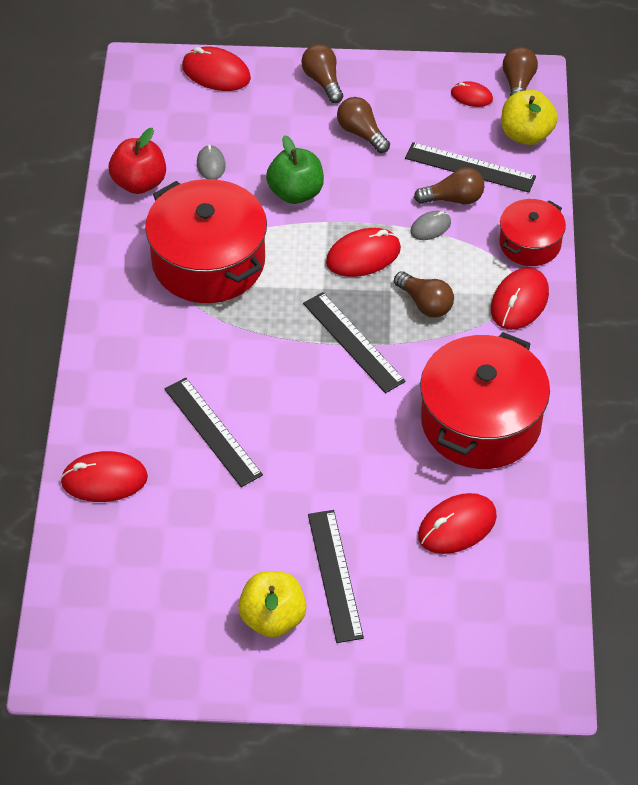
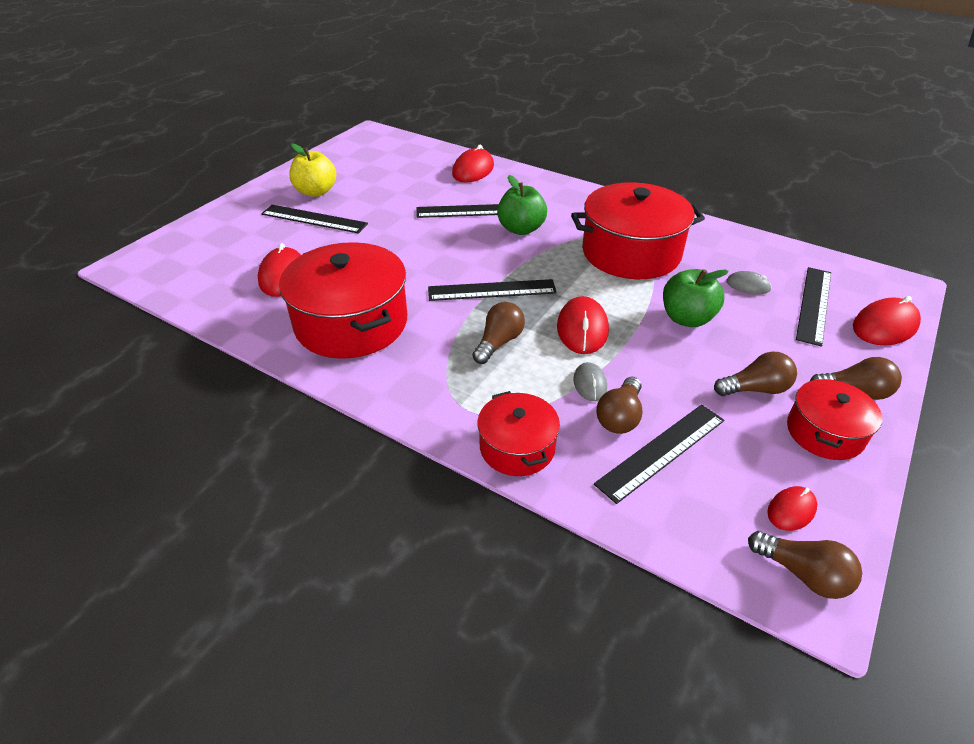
camera: 120 degrees right, 10 degrees down
red apple [109,128,166,194] -> none
brown light bulb [394,271,454,318] -> brown light bulb turned 135 degrees clockwise [472,302,525,364]
red mouse [491,267,549,330] -> none
yellow apple [501,90,558,145] -> none
none -> green apple [497,175,547,235]
none -> red pot [787,379,882,460]
none -> black ruler [796,267,831,347]

